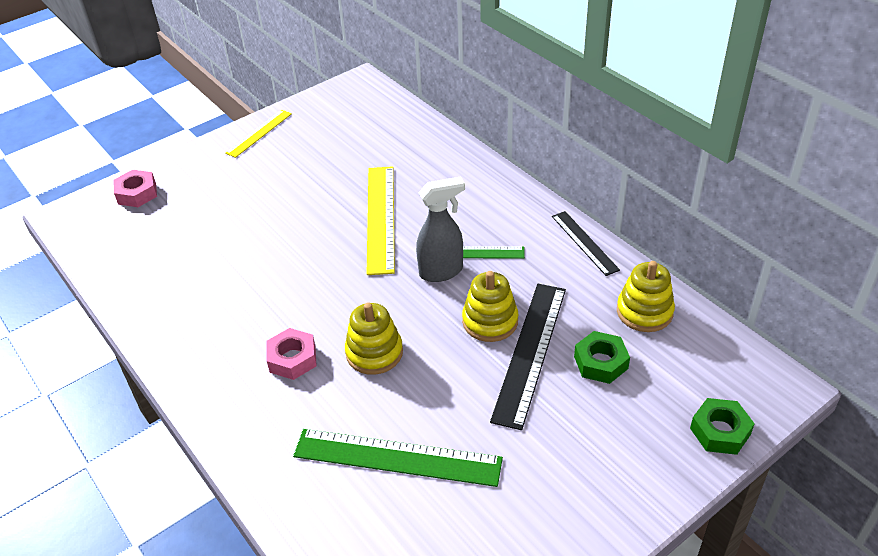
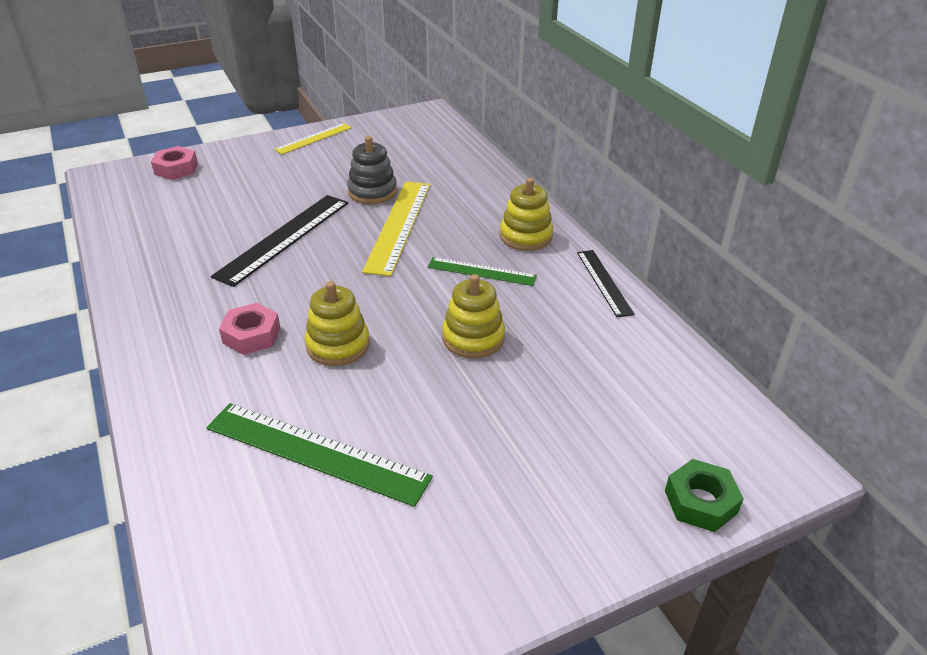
camera: 10 degrees right, 5 degrees down
grey spray bottle [416,177,465,282] -> none
black ruler [490,284,566,430] -> black ruler moved to [211,195,348,287]
green nut [574,331,630,384] -> none
yellow stacking toy [617,261,675,332] -> yellow stacking toy moved to [500,178,553,251]
none -> grey stacking toy [347,136,397,204]

